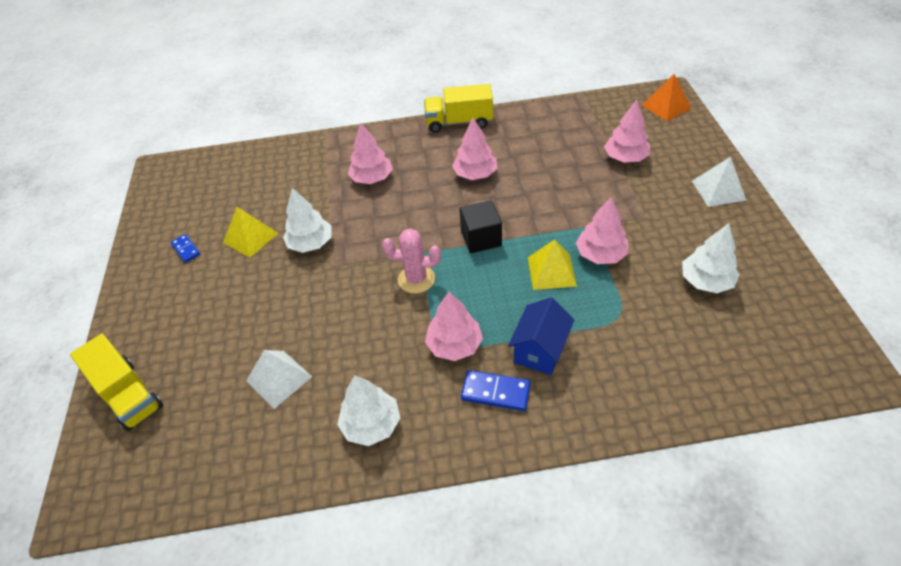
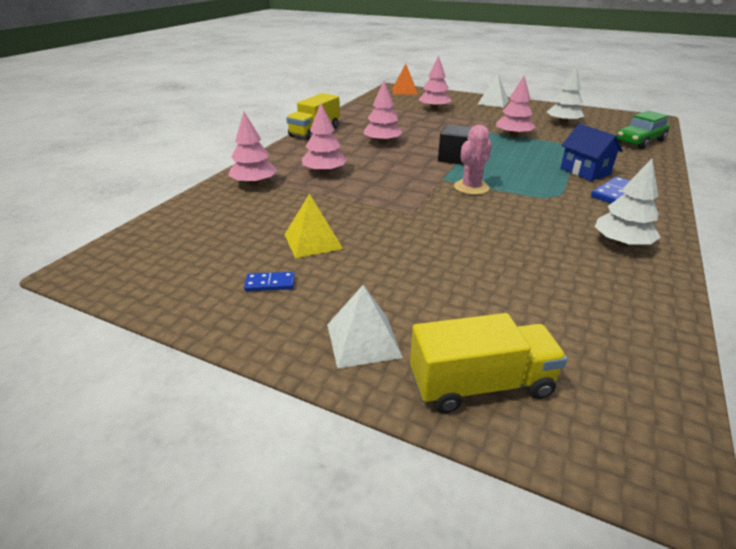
camera: 60 degrees left, 15 degrees down
white pyramid [246,350,312,409] -> white pyramid moved to [327,285,403,369]
white tree [283,188,332,253] -> none
pink tree [425,291,483,361] -> pink tree moved to [228,112,277,186]
yellow pyramid [528,239,577,290] -> none
none -> green car [617,111,670,149]

